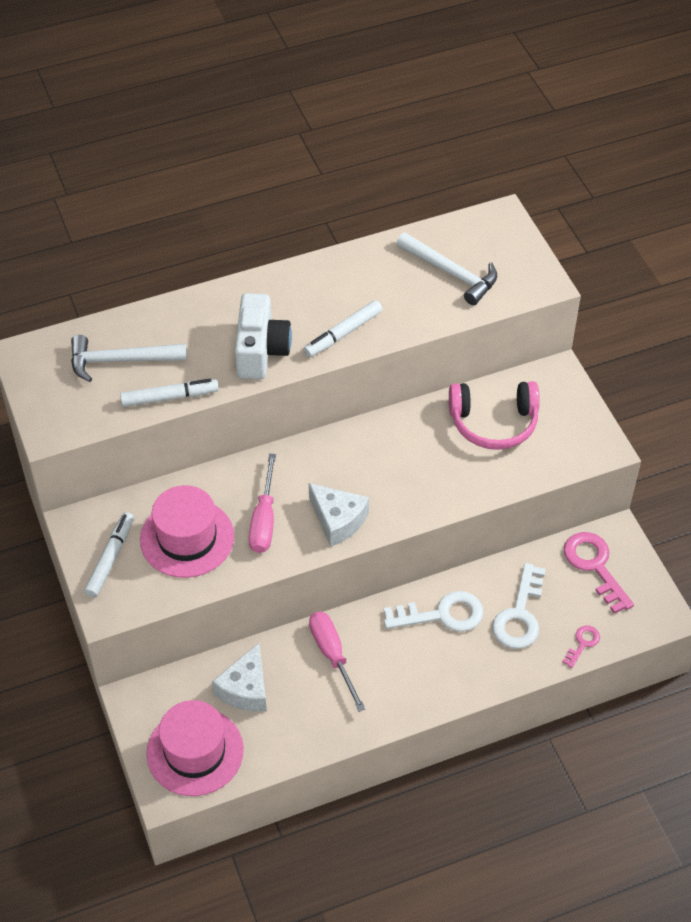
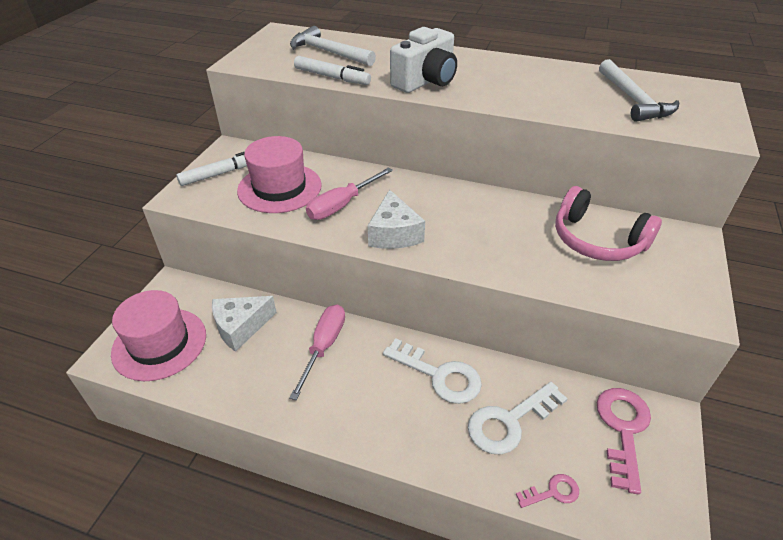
camera: 40 degrees right, 10 degrees down
white marker [304,300,382,357] -> none

